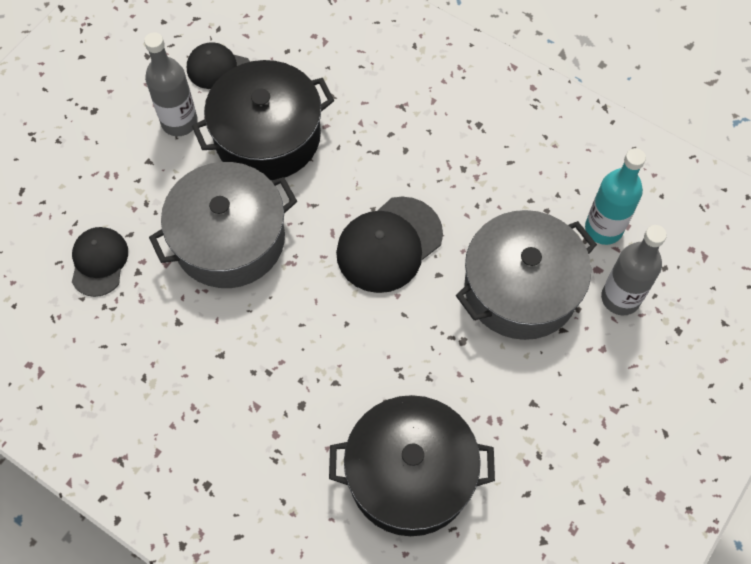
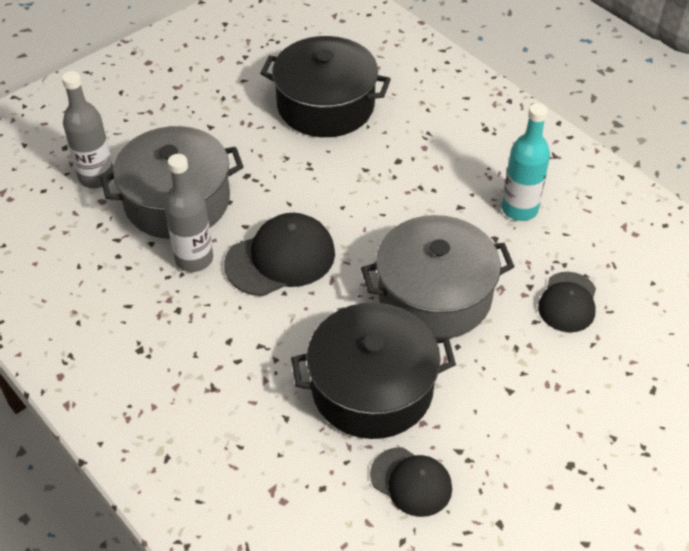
camera: 165 degrees left, 15 degrees down
grey bottle [144,32,198,136] -> grey bottle moved to [164,154,213,272]
turquoise bottle [585,148,646,245] -> turquoise bottle moved to [502,103,550,221]

